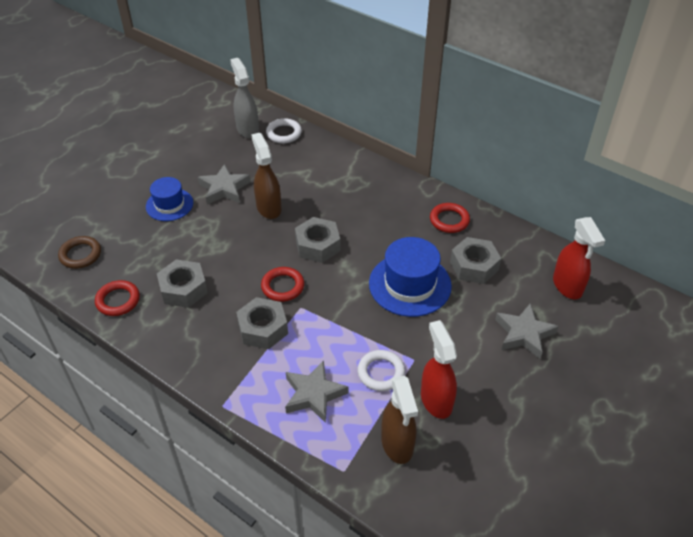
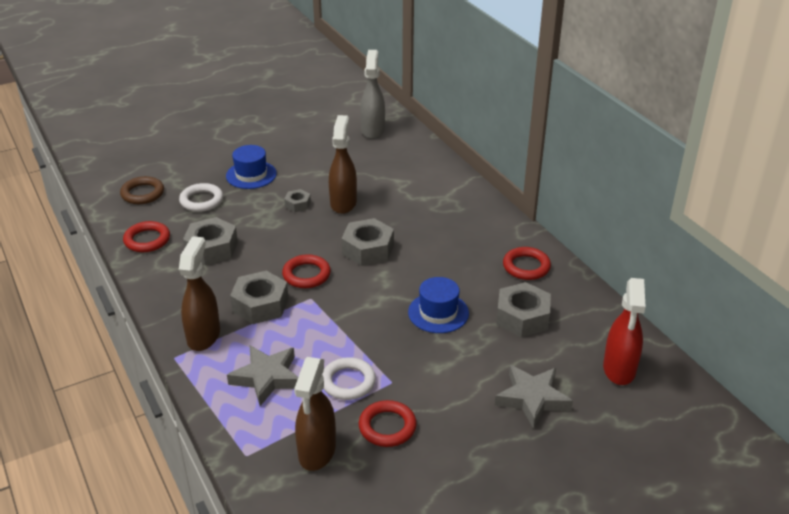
camera: 25 degrees right, 10 degrees down
grey star [198,164,251,204] -> none
white ring [266,118,302,144] -> white ring moved to [179,183,223,212]
blue hat [369,237,452,317] -> blue hat [408,277,469,333], size x0.63
red spray bottle [421,320,457,419] -> red ring [359,400,417,447]
none -> brown spray bottle [179,236,220,351]
none -> grey nut [284,189,311,212]

